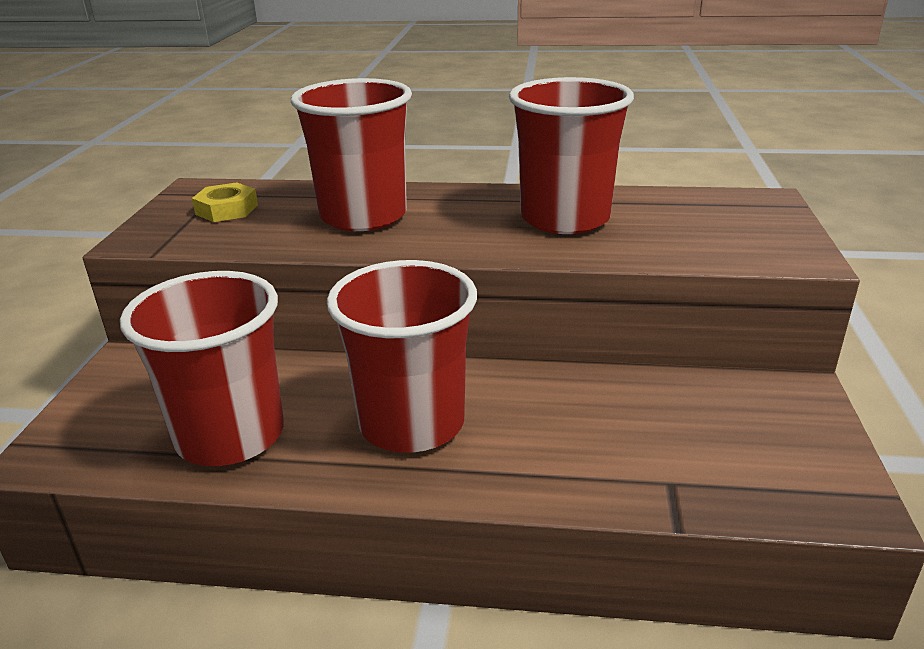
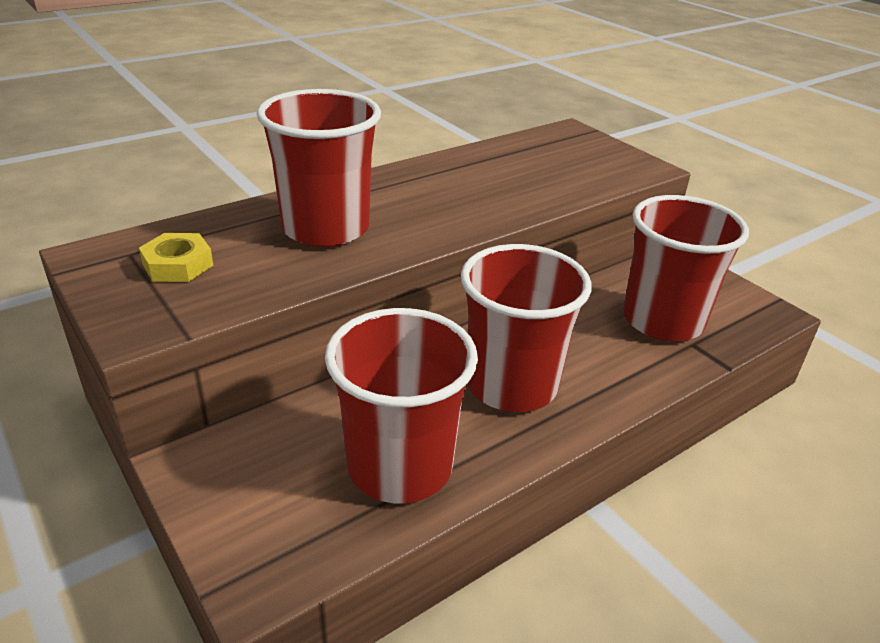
camera: 45 degrees left, 5 degrees up
red cup [509,77,634,234] -> red cup moved to [623,195,749,341]

